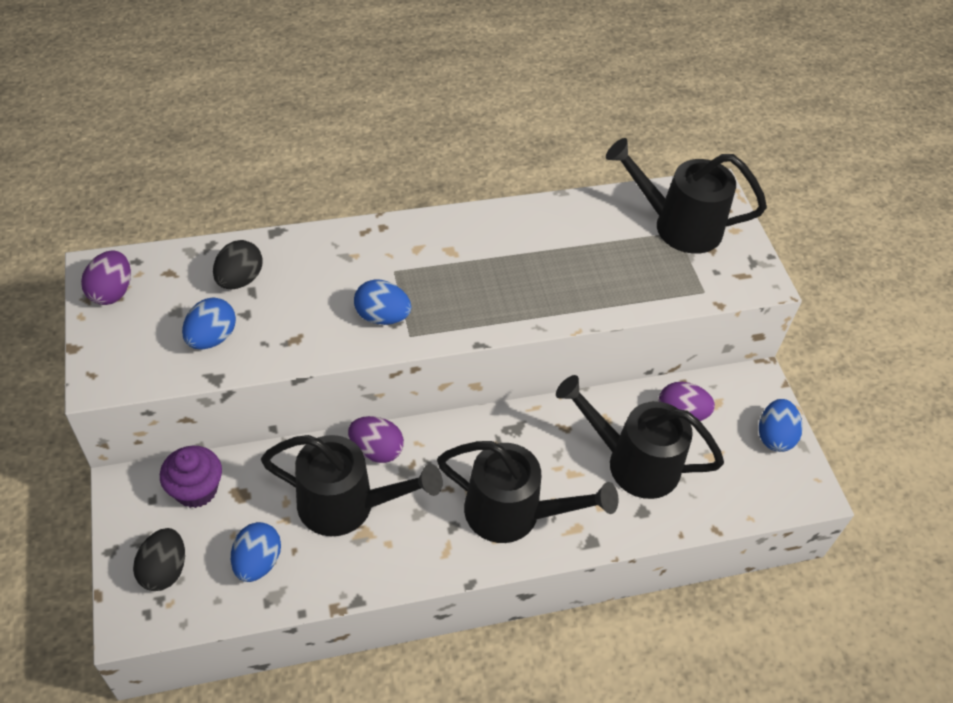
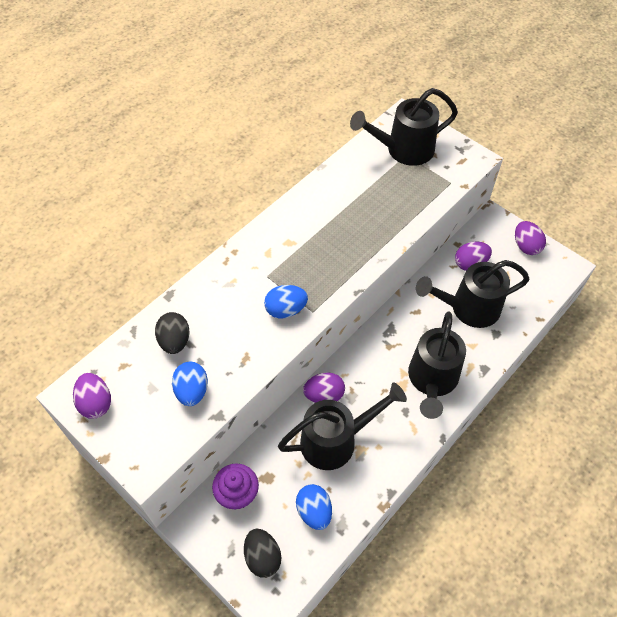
camera: 30 degrees left, 5 degrees up
black watering can [437,441,619,543] -> black watering can turned 120 degrees clockwise [408,311,466,419]
blue egg [759,399,802,452] -> purple egg [515,221,546,255]

